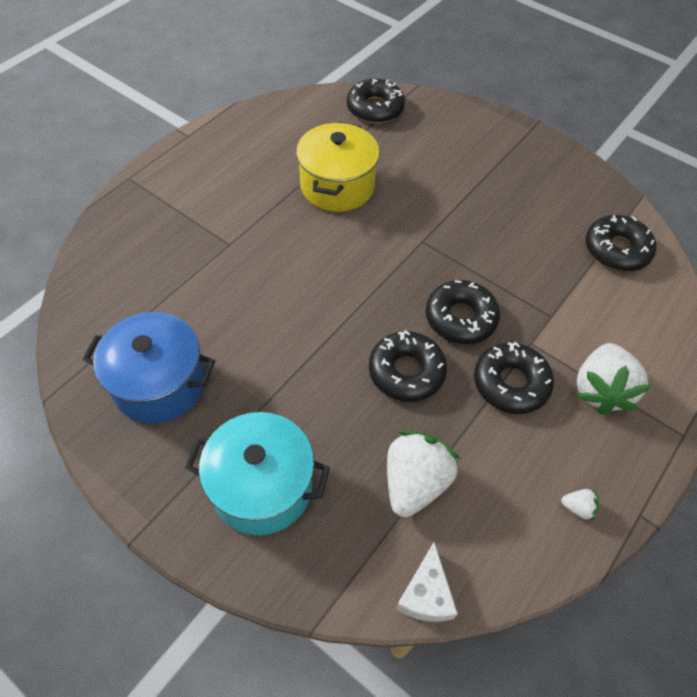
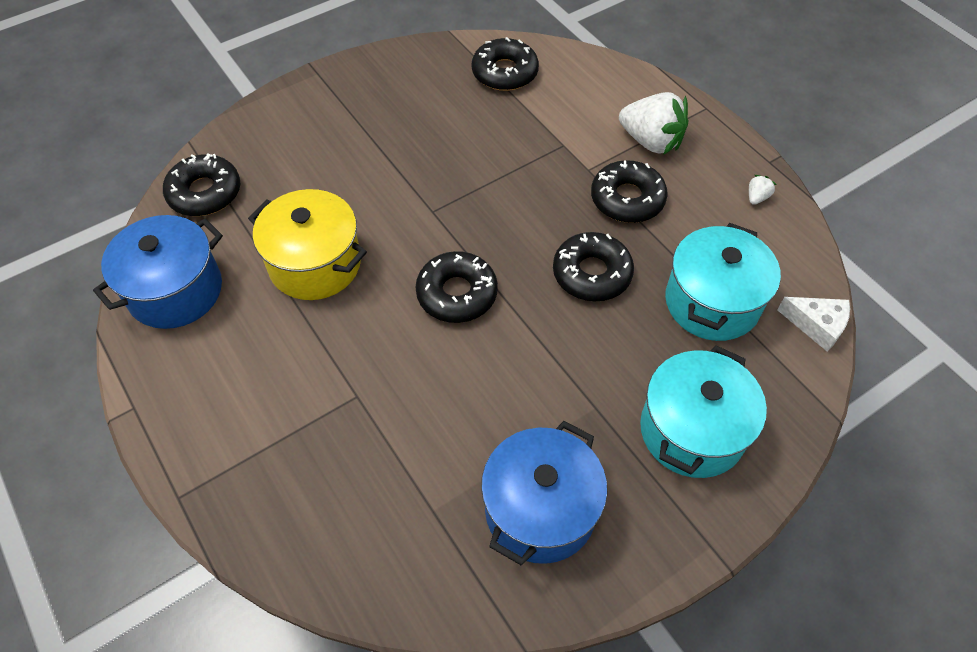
camera: 70 degrees left, 0 degrees up
white strawberry [387,430,460,517] -> turquoise pot [665,223,781,341]
black donut [426,280,500,344] -> black donut moved to [415,251,498,323]
none -> blue pot [93,215,223,329]

